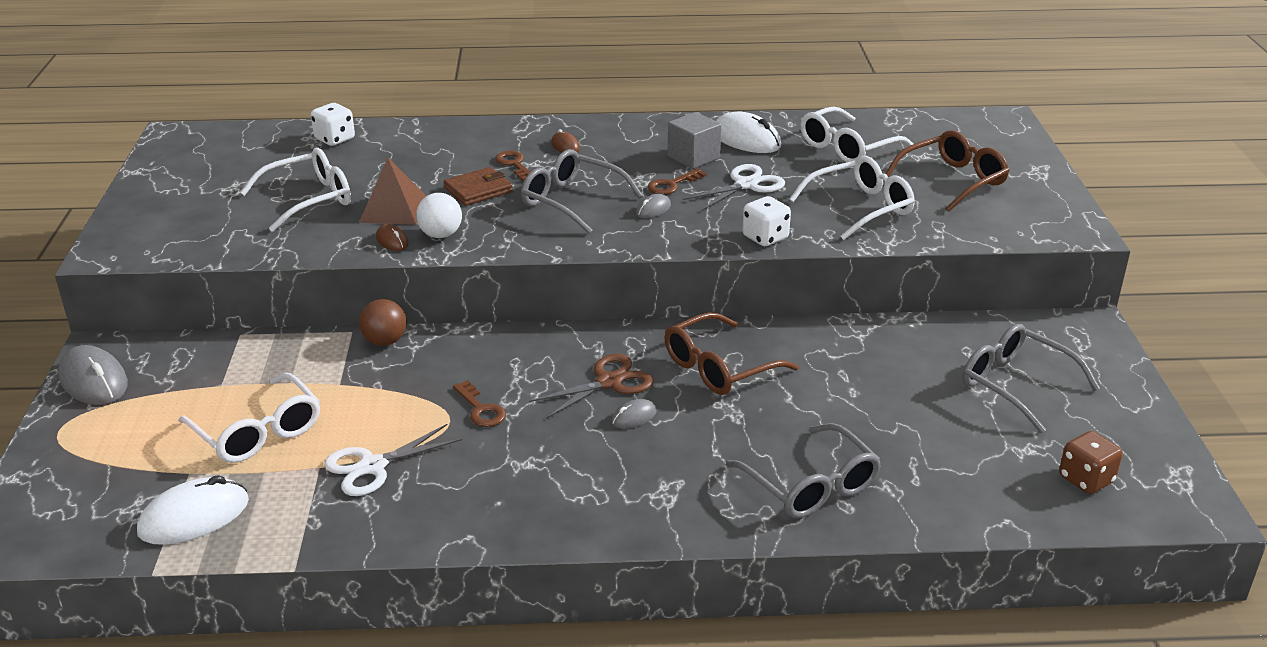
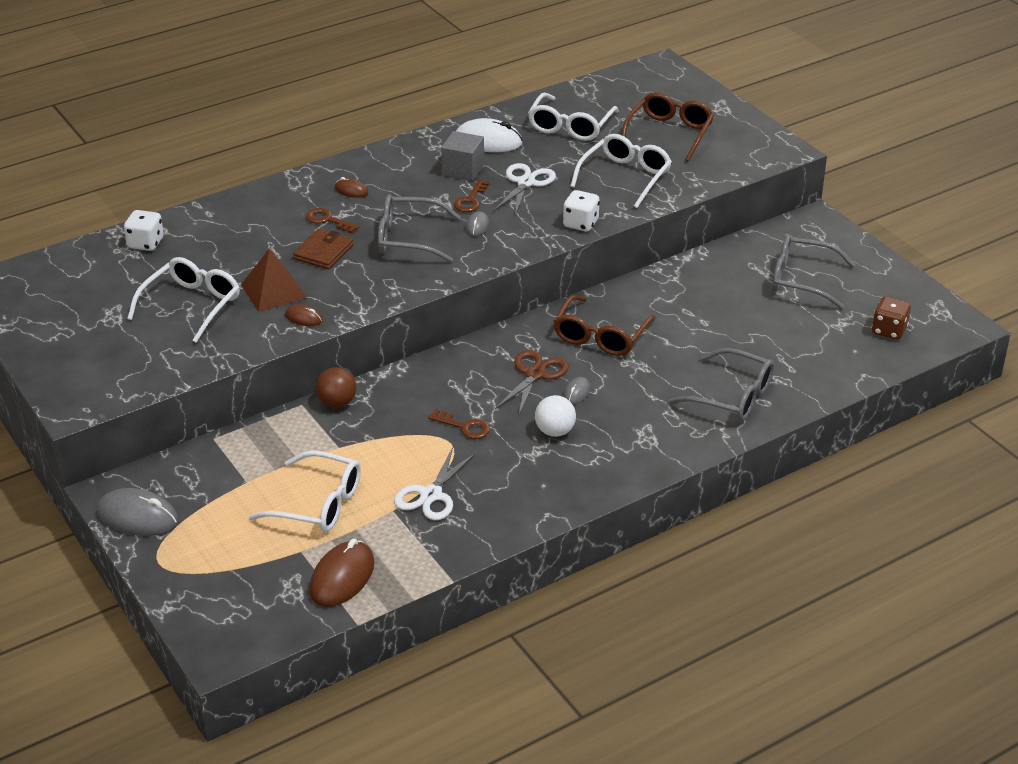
camera: 30 degrees left, 5 degrees up
white mouse [137,475,249,545] -> brown mouse [309,539,375,607]
white ball [416,193,462,238] -> white ball moved to [535,395,576,437]

